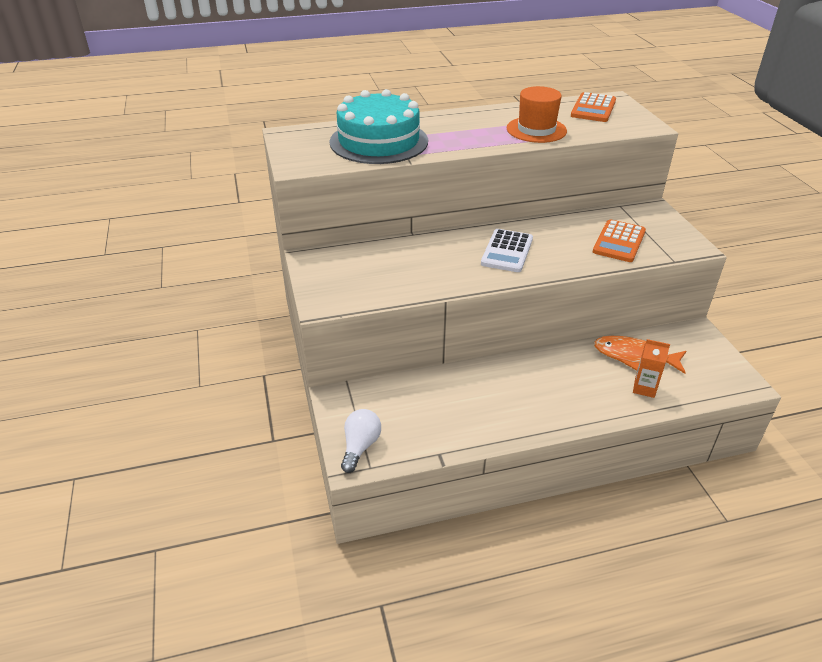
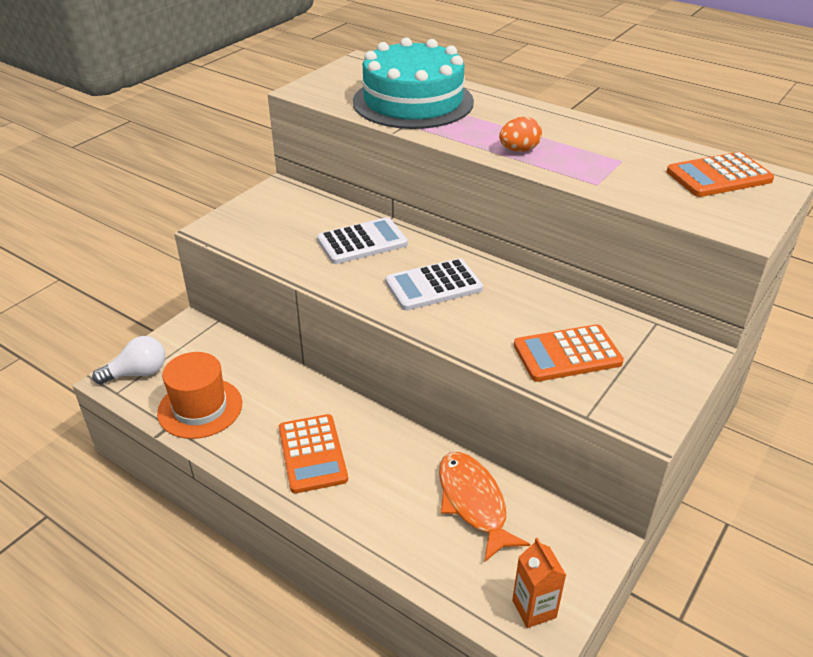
camera: 50 degrees right, 0 degrees up
orange hat [507,86,567,143] -> orange hat moved to [157,352,242,439]
orange carton [633,339,670,398] -> orange carton moved to [512,538,566,628]
none -> orange calculator [279,414,348,493]
none -> white calculator [317,217,408,264]
none -> orange egg [499,117,542,152]

